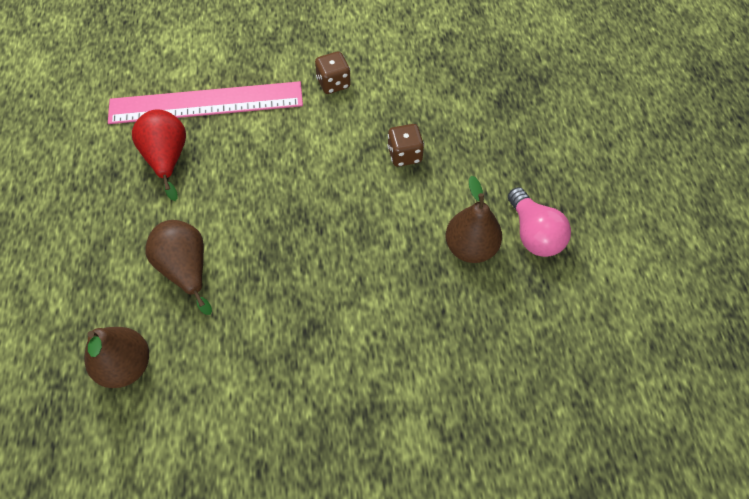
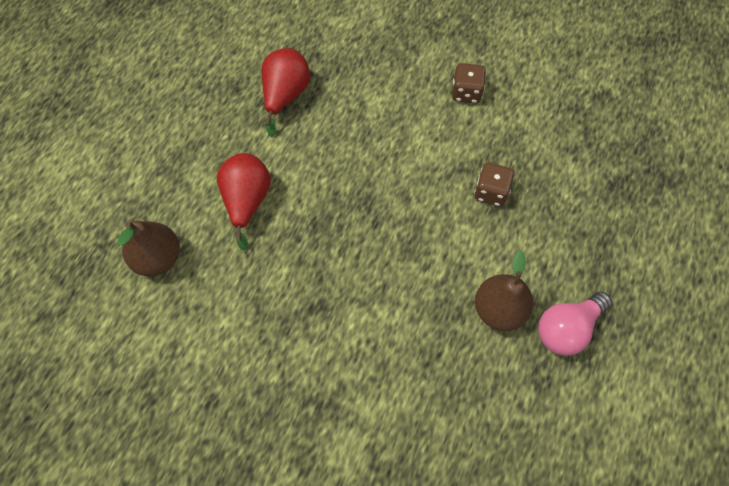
camera: 30 degrees right, 5 degrees up
pink ruler [108,81,303,124] -> none
brown pear [146,220,212,315] -> red pear [217,153,271,251]
pink light bulb [508,187,571,257] -> pink light bulb turned 45 degrees clockwise [538,292,612,356]

